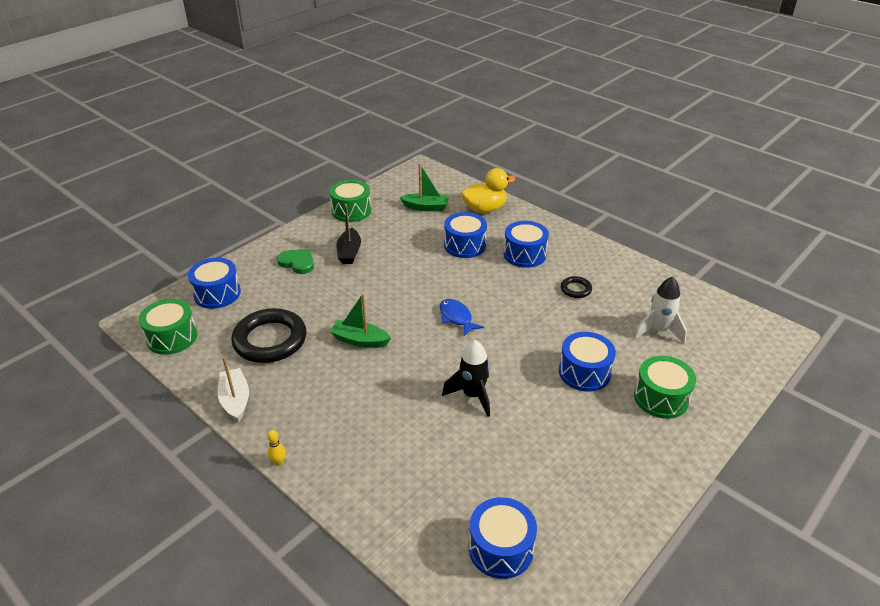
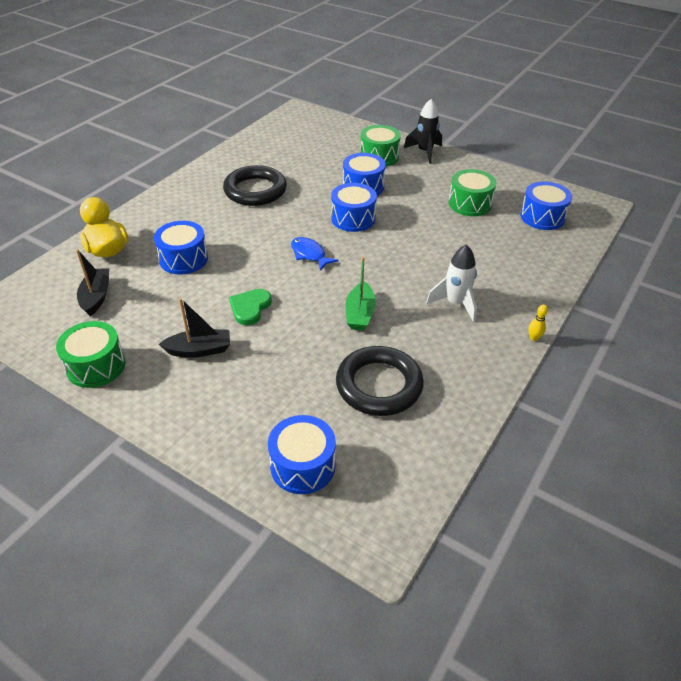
camera: 100 degrees left, 5 degrees up
green drum [139,299,198,355] -> green drum moved to [449,169,496,216]
white boat [217,356,249,422] -> none
green heart [277,249,314,274] -> green heart moved to [229,289,272,325]
green boat [400,164,449,211] -> black boat [76,249,109,316]
blue fish [440,299,484,336] -> blue fish turned 90 degrees clockwise [291,237,338,271]
black rocket [442,340,490,417] -> black rocket moved to [404,99,442,164]
blue drum [504,221,549,268] -> blue drum moved to [331,183,377,232]
black ring [561,276,592,298] -> black ring [223,165,287,206], size x2.16
white rocket [634,277,687,344] -> white rocket moved to [426,244,477,322]

